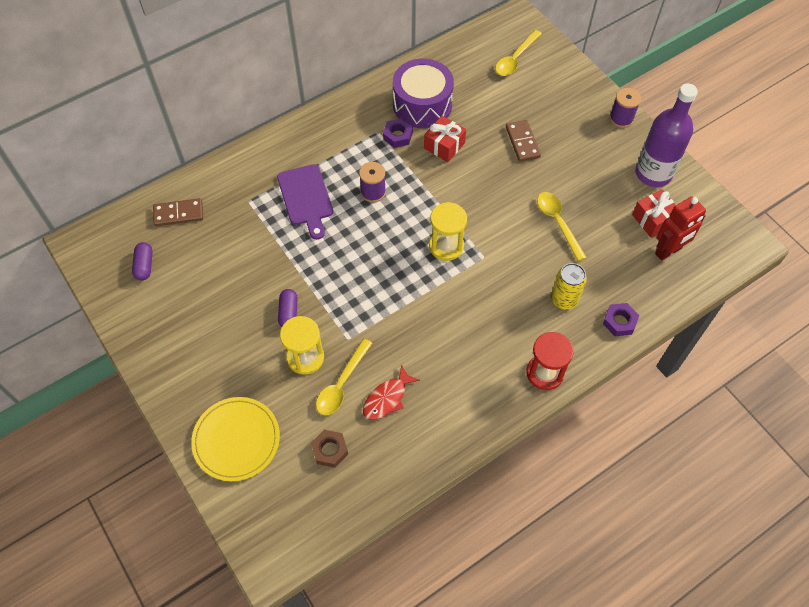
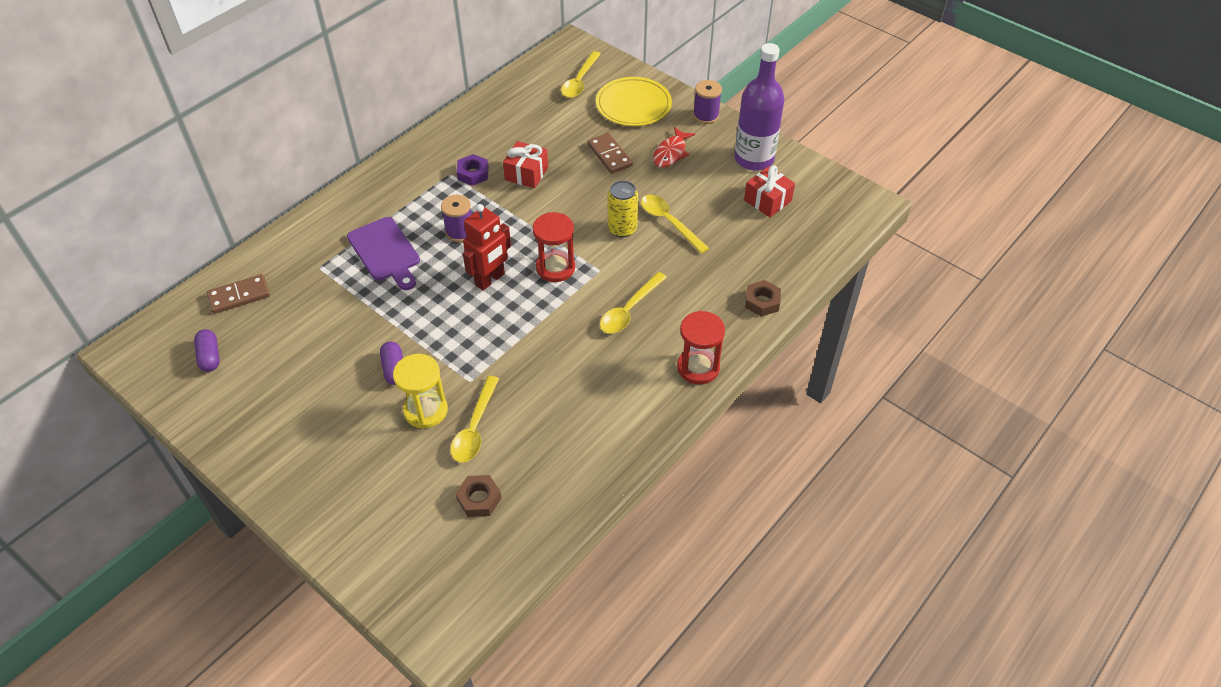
camera: 15 degrees left, 10 degrees down
yellow plate [191,397,280,481] -> yellow plate moved to [596,77,672,126]
red fish [363,364,420,420] -> red fish moved to [653,127,695,168]
purple drum [393,59,454,128] -> none
yellow hourglass [429,202,467,261] -> red hourglass [533,212,575,282]
yellow can [551,263,587,310] -> yellow can moved to [608,180,638,237]
purple nut [603,303,639,336] -> brown nut [745,280,781,317]
red robot [655,196,706,261] -> red robot moved to [463,204,511,290]
none -> yellow spoon [600,272,667,334]

